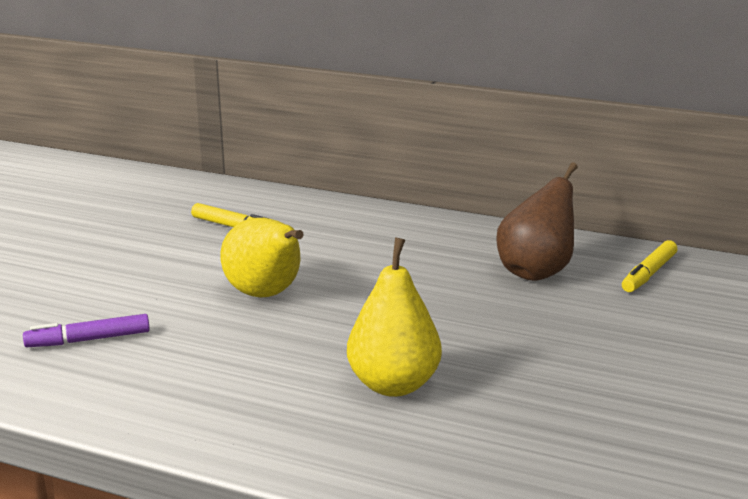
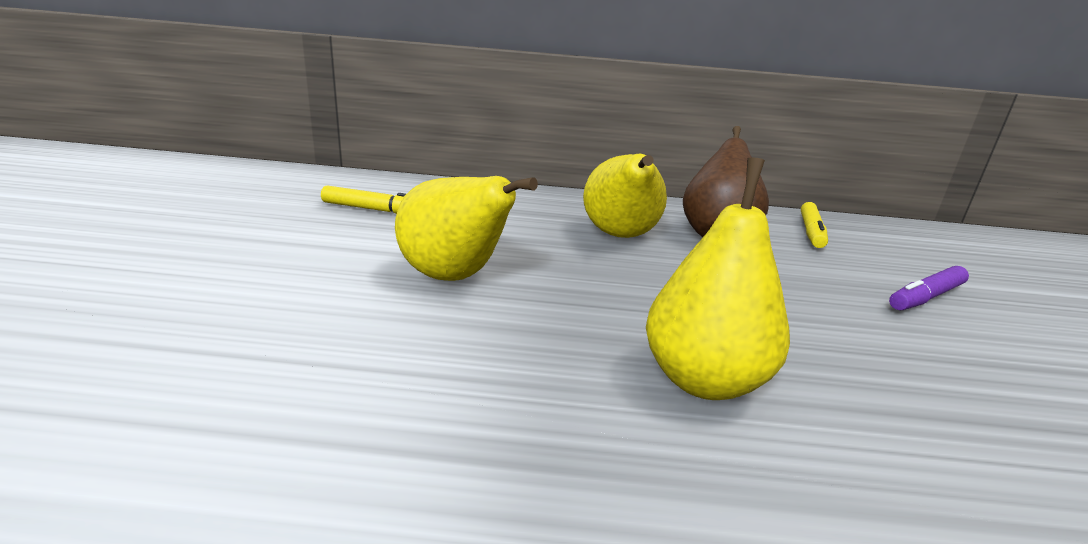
camera: 20 degrees left, 0 degrees up
purple marker [23,314,150,347] -> purple marker moved to [889,266,969,310]
none -> yellow pear [583,154,667,238]

